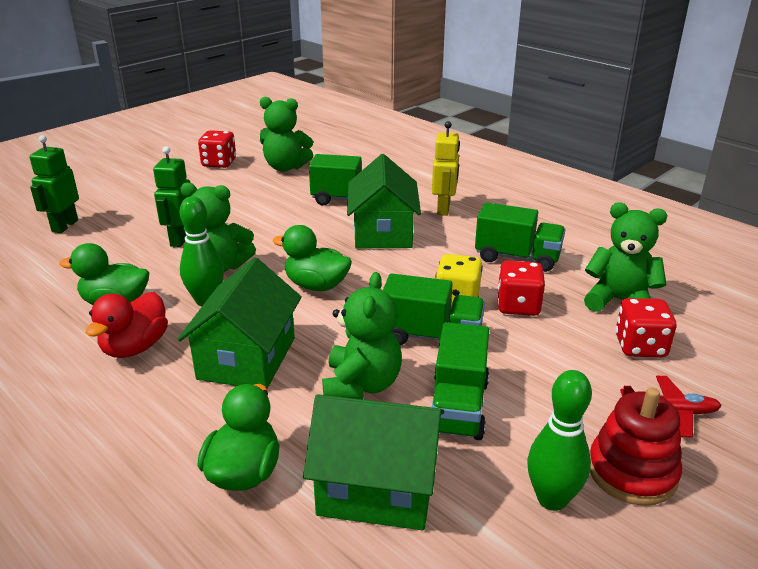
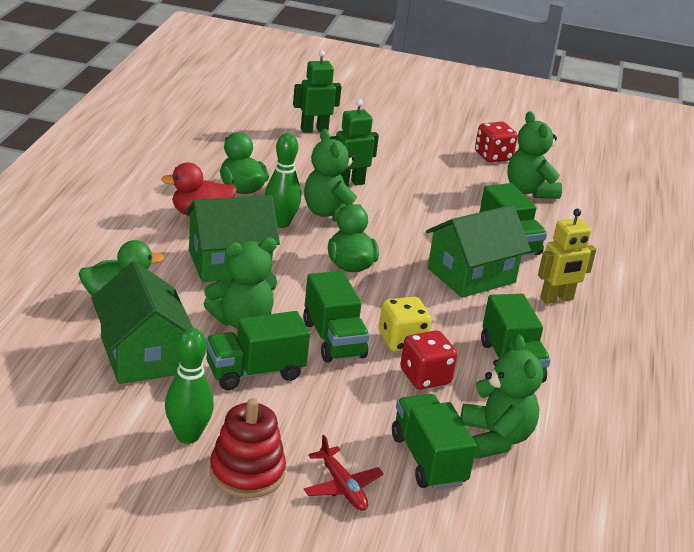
camera: 55 degrees right, 0 degrees up
red dice [615,298,676,357] -> green truck [392,394,477,490]

